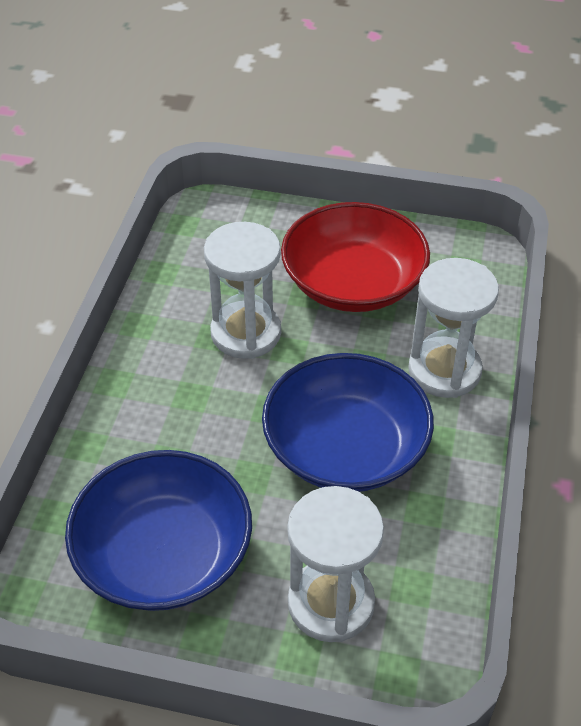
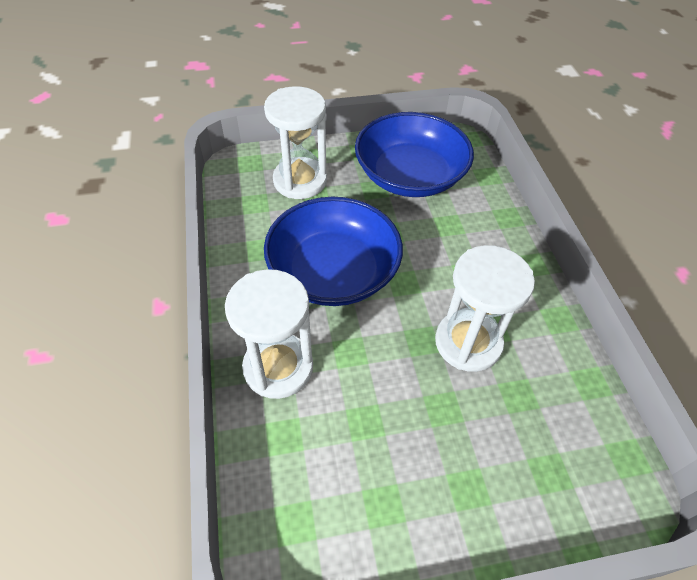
camera: 155 degrees right, 5 degrees up
red bowl [281,202,430,312] -> none

